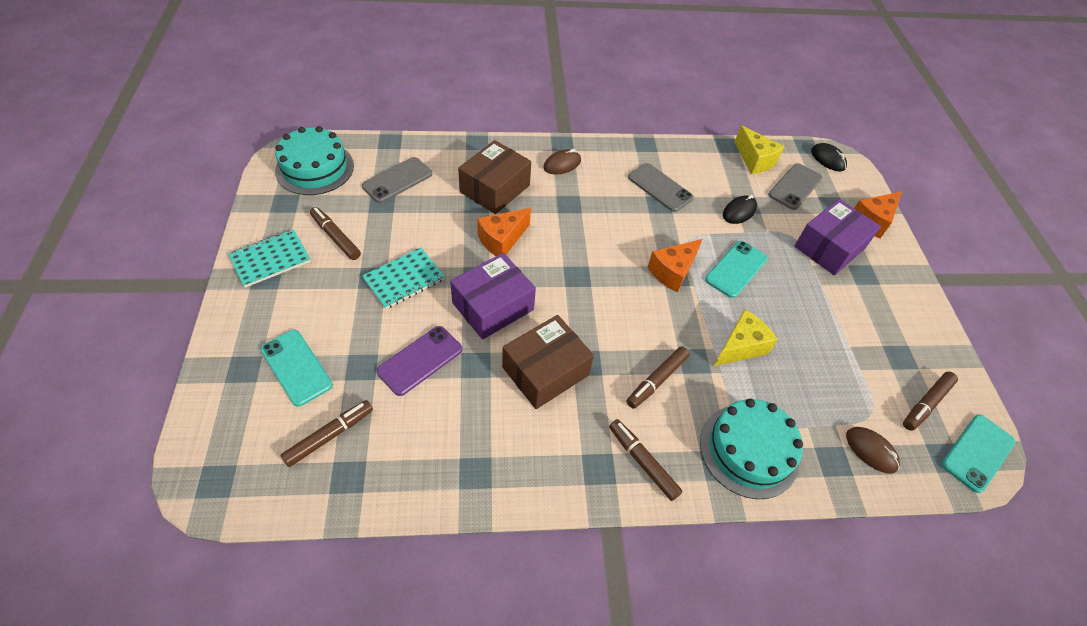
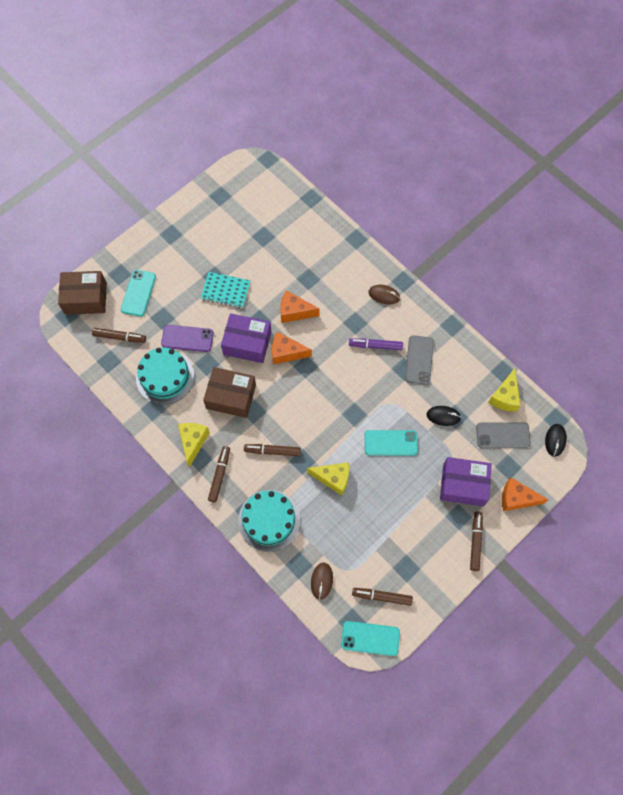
camera: 55 degrees right, 15 degrees up
turquoise notebook [228,229,311,288] -> none
turquoise cake [275,126,354,195] -> turquoise cake moved to [136,348,194,405]
brown marker [310,207,361,260] -> brown marker moved to [470,512,483,571]
grey phone [362,157,432,203] -> none
brown box [458,140,531,214] -> brown box moved to [58,271,107,315]
orange cheese [648,239,703,293] -> orange cheese moved to [272,332,312,364]
none -> yellow cheese [178,423,210,468]
none -> purple marker [349,338,403,350]

